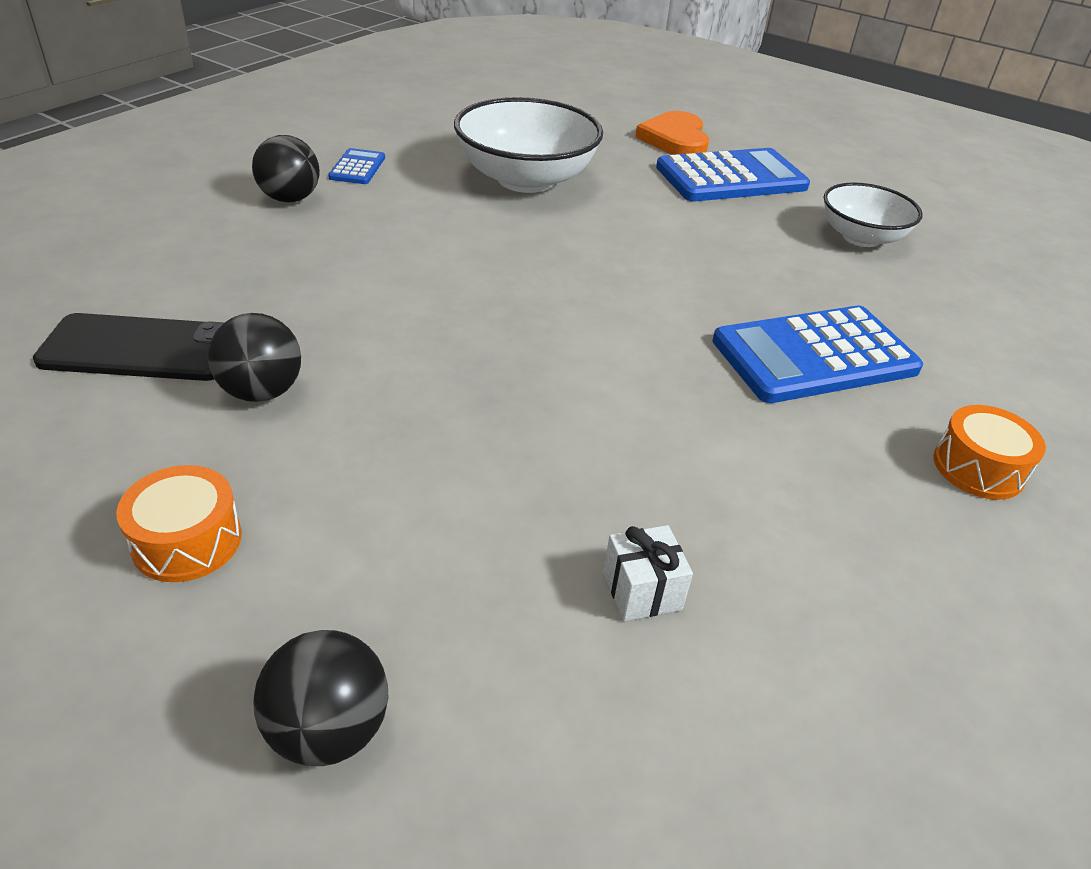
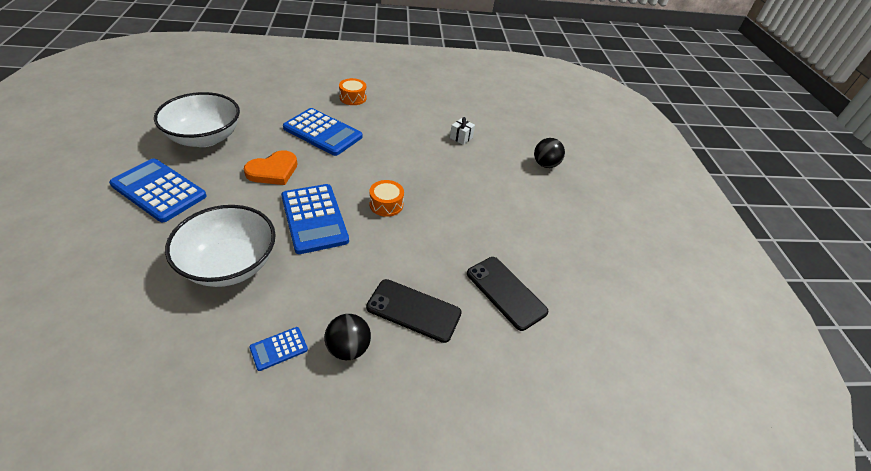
camera: 130 degrees left, 5 degrees up
orange drum [116,465,242,582] -> orange drum moved to [369,180,404,217]
black ball [208,313,301,402] -> none
orange heart [635,111,709,155] -> orange heart moved to [244,150,297,185]
white bowl [824,183,923,247] -> white bowl [154,92,240,147], size x1.60
none -> blue calculator [281,184,349,254]
none -> black phone [366,279,462,343]

